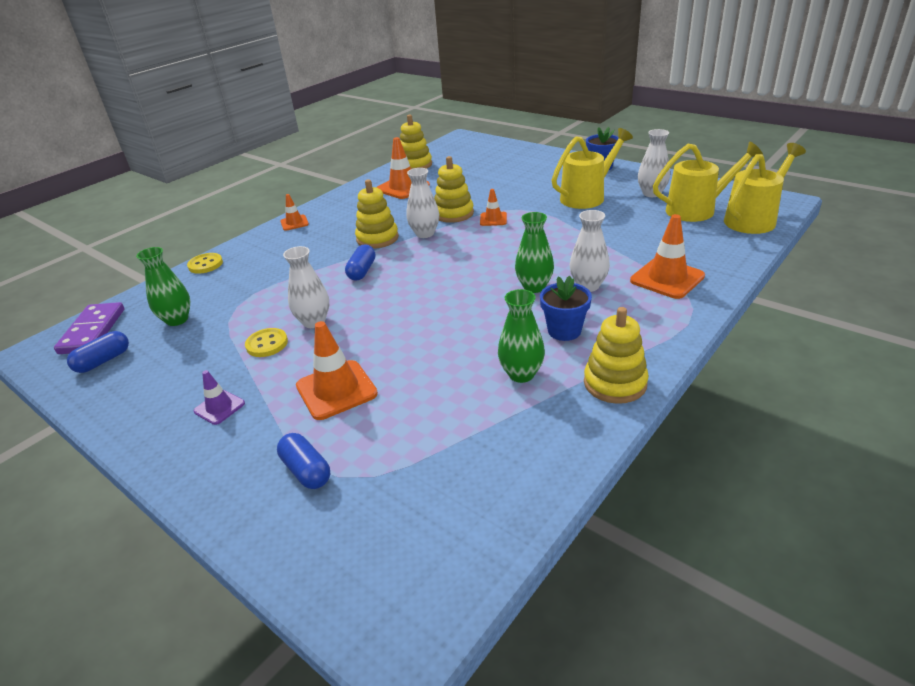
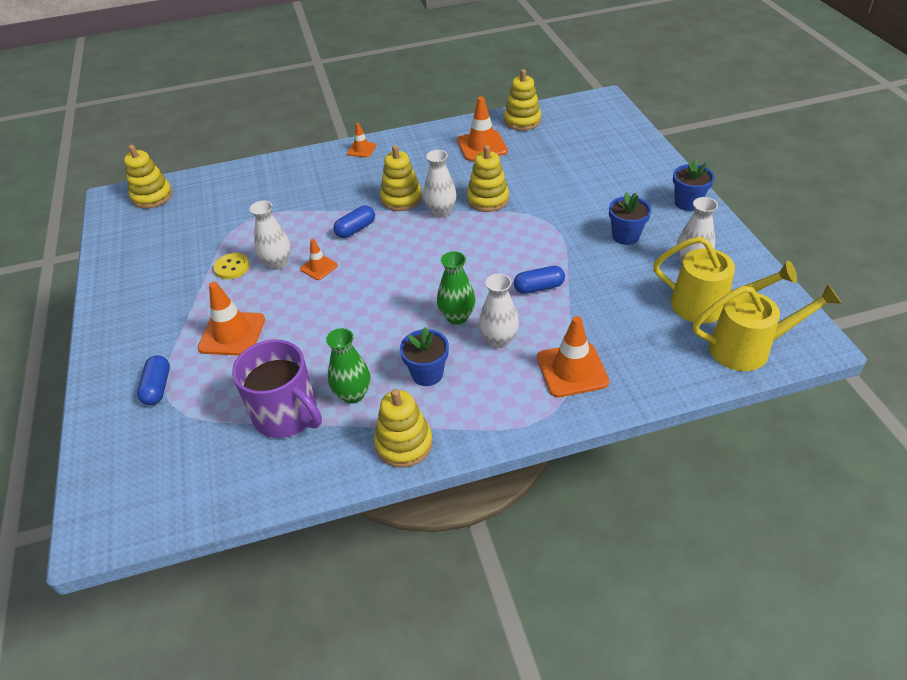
camera: 35 degrees right, 10 degrees up
purple domino [54,302,124,354] -> yellow stacking toy [124,145,173,208]
blue capsule [67,331,129,373] -> blue capsule moved to [514,266,565,294]
green vase [136,247,191,326] -> none
yellow button [187,253,223,274] -> none
purple traffic cone [194,370,245,425] -> none
orange traffic cone [480,189,507,226] -> orange traffic cone moved to [300,239,338,280]
yellow watering can [552,128,633,209] -> blue flower pot [609,192,651,245]
none -> purple mug [232,340,322,438]

